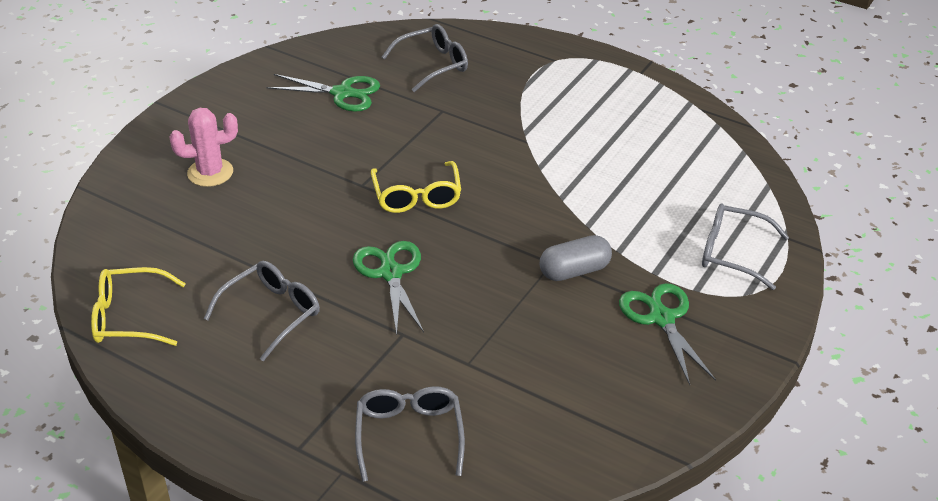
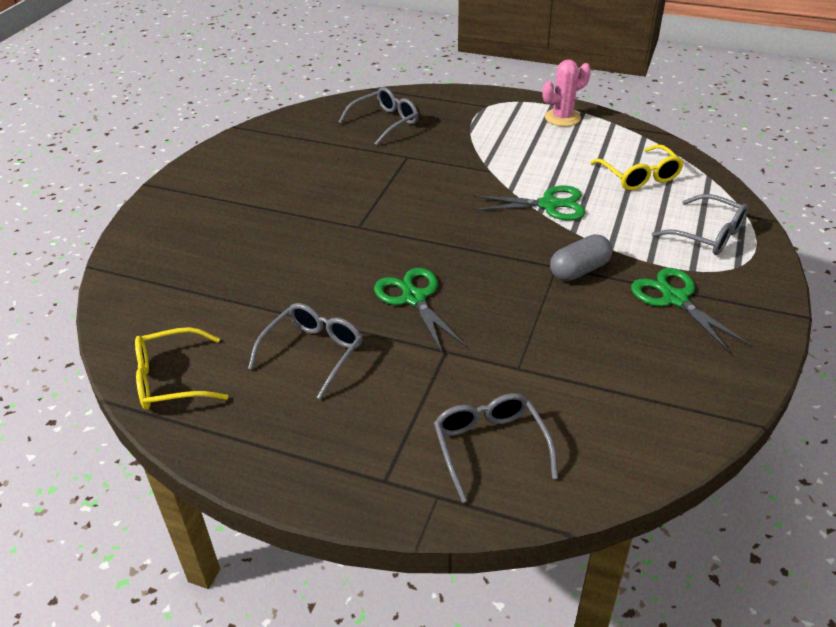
camera: 10 degrees left, 0 degrees up
pink cactus [170,108,238,187] -> pink cactus moved to [543,60,591,127]
green scissors [266,74,380,112] -> green scissors moved to [474,186,586,220]
yellow glasses [371,161,461,213] -> yellow glasses moved to [591,144,684,191]
grey glasses [702,204,789,290] -> grey glasses turned 150 degrees counterclockwise [652,194,748,255]

